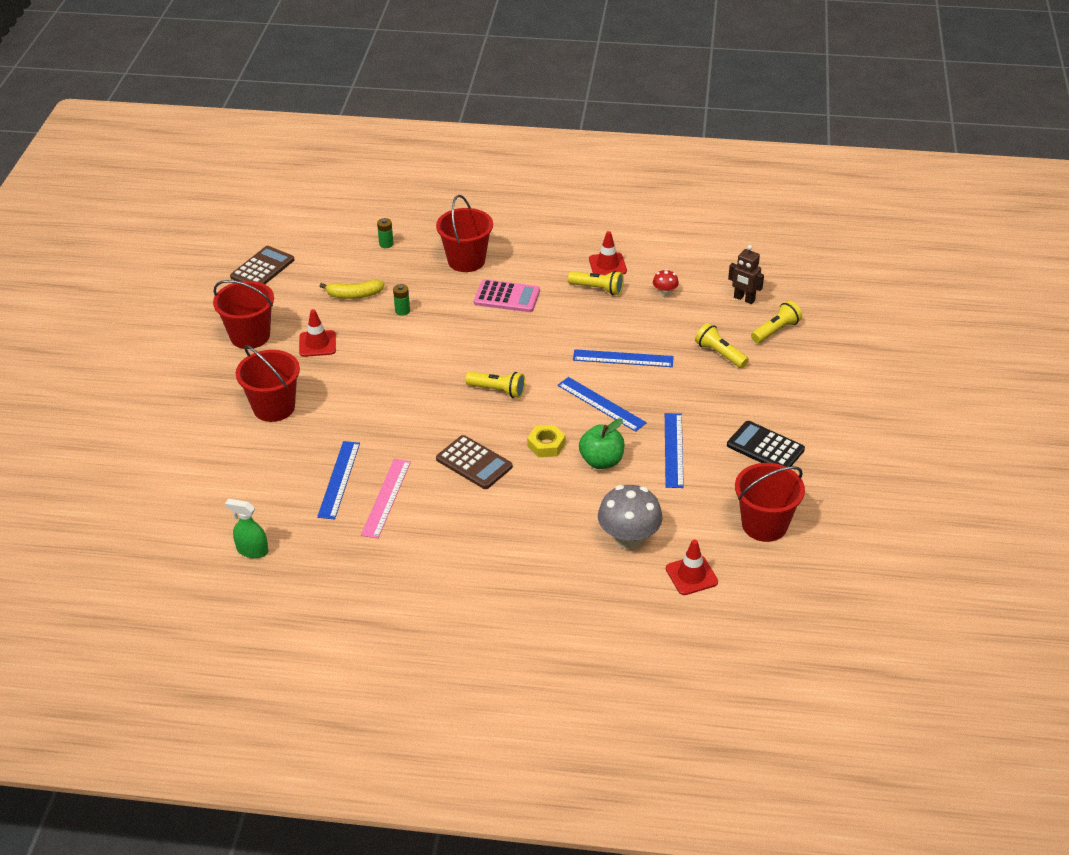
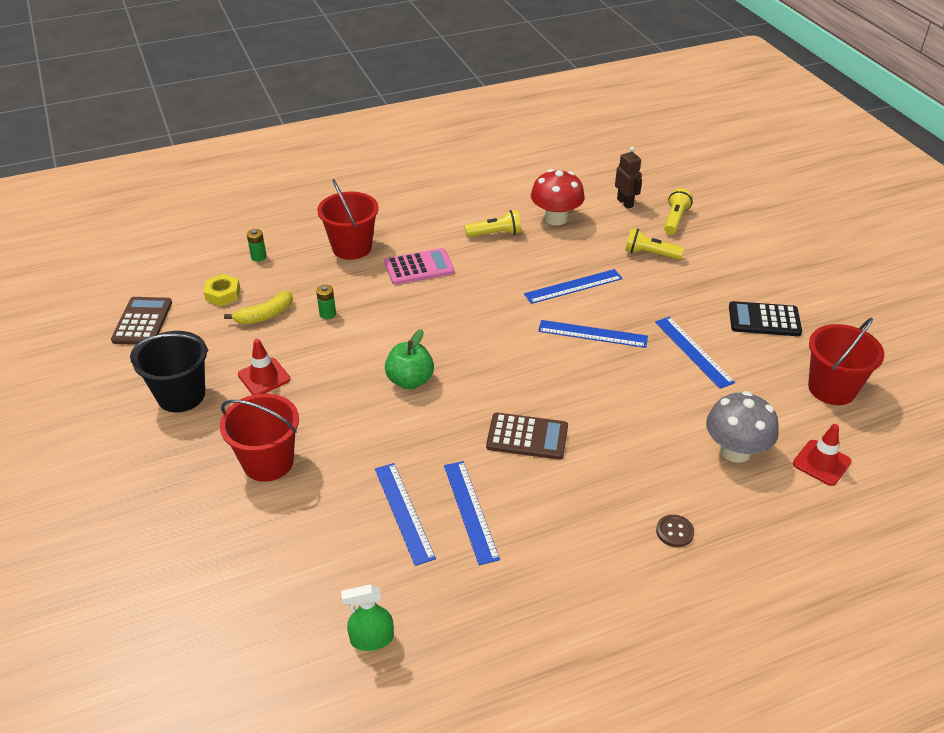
camera: 30 degrees left, 0 degrees up
red bucket [213,280,274,349] -> black bucket [130,331,209,413]
pink ruler [361,459,411,539] -> blue ruler [444,461,500,565]
yellow flashlight [465,372,525,398] -> none
yellow nut [527,425,565,457] -> yellow nut moved to [204,274,240,306]
green apple [579,418,624,469] -> green apple moved to [385,329,434,389]
red traffic cone [589,231,627,275] -> none
red mushroom [653,269,679,296] -> red mushroom [531,169,585,225], size x2.08
brown robot [728,245,764,304] -> brown robot turned 120 degrees counterclockwise [615,147,642,209]
none -> brown button [656,515,694,547]

